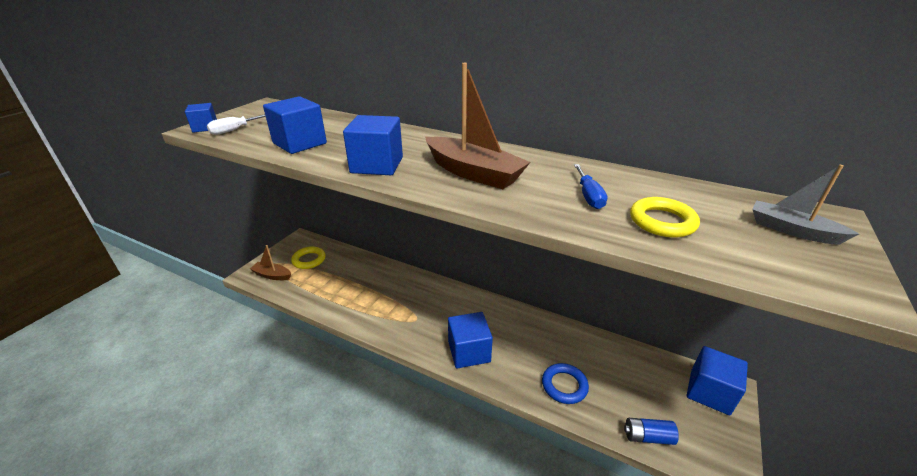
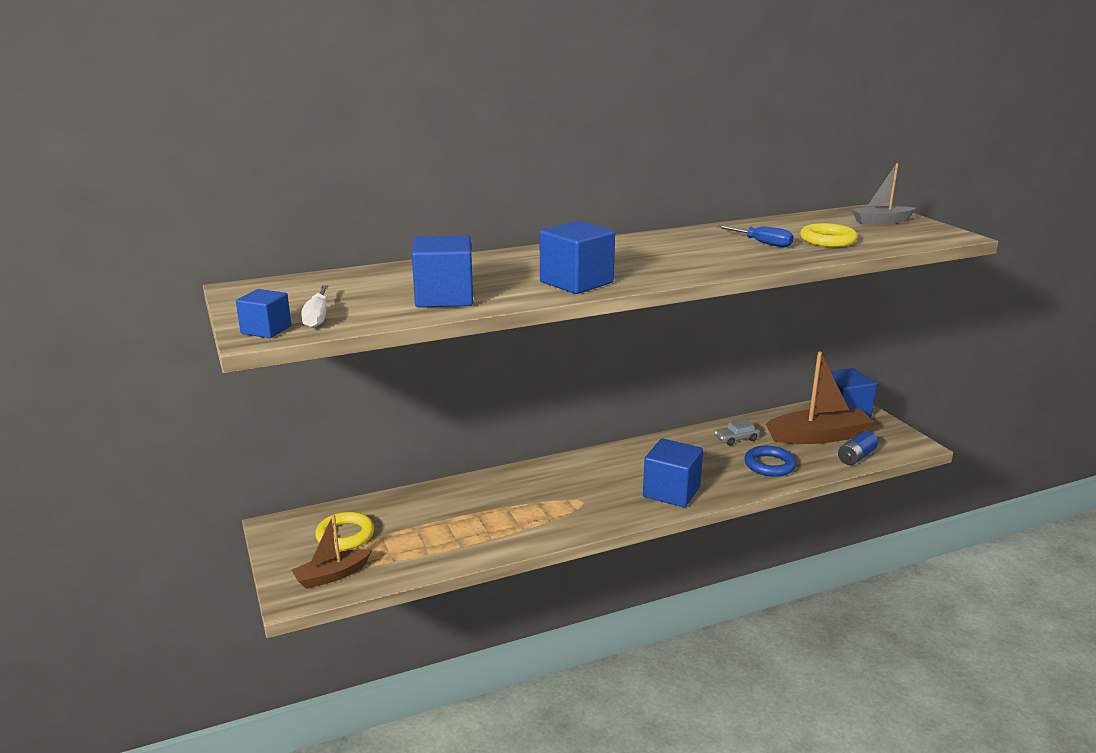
camera: 50 degrees left, 10 degrees down
brown boat [425,63,530,189] -> brown boat moved to [766,352,874,444]
none -> grey car [715,418,760,446]

